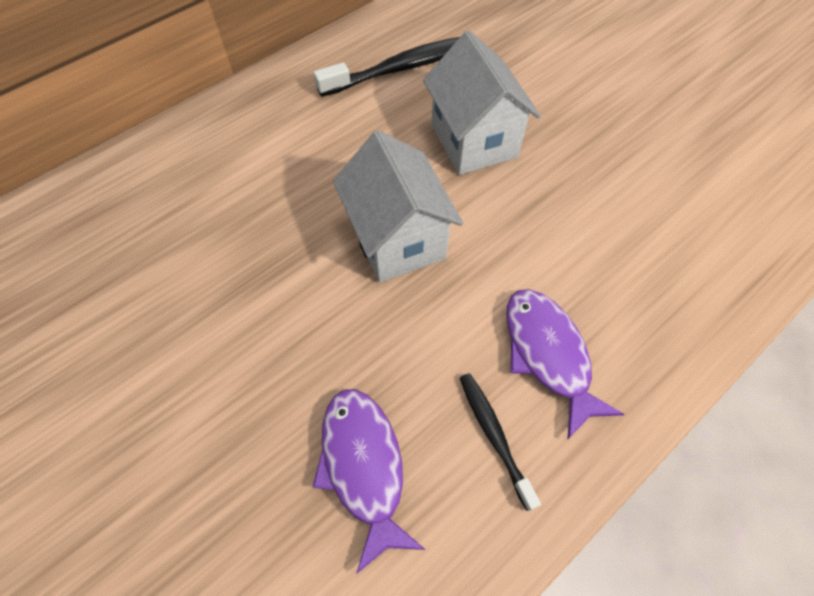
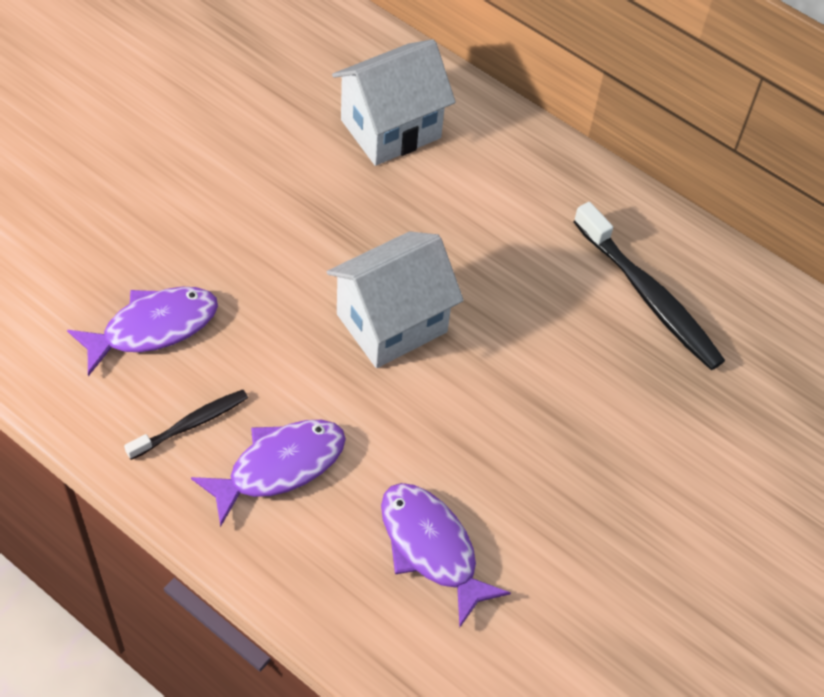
camera: 75 degrees right, 5 degrees down
white house [423,30,541,175] -> white house moved to [332,39,455,166]
none -> purple fish [381,483,511,628]

